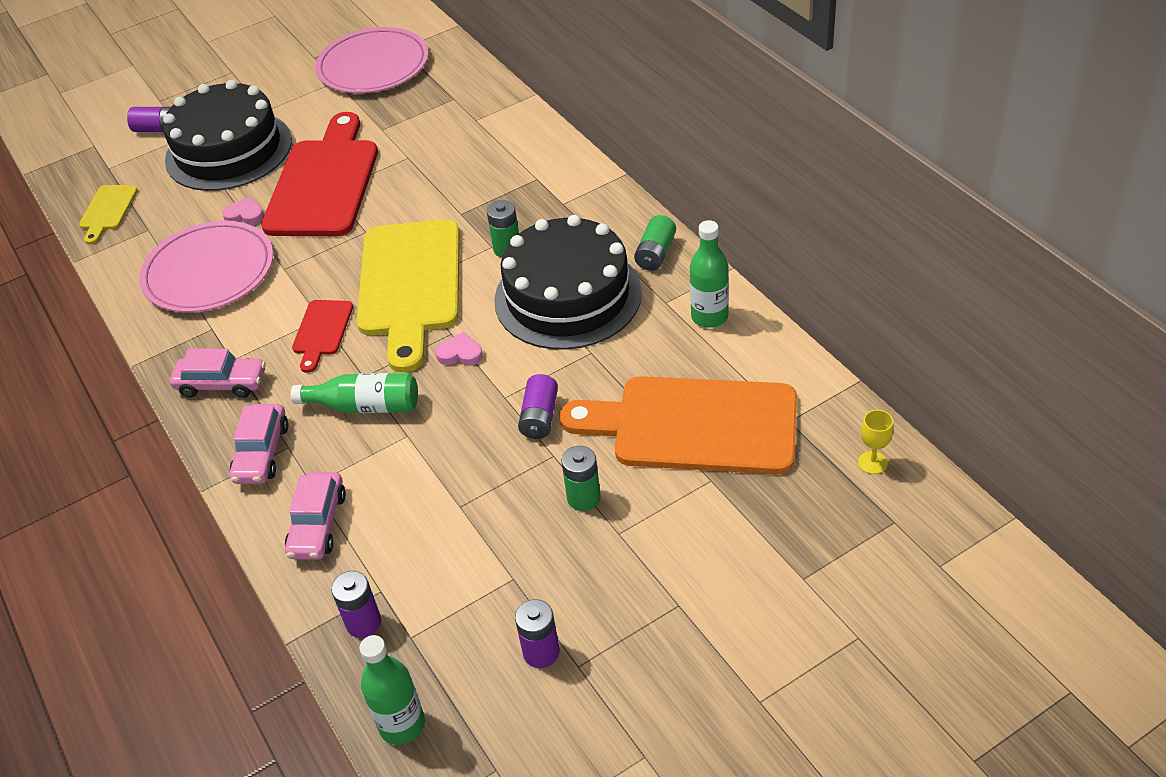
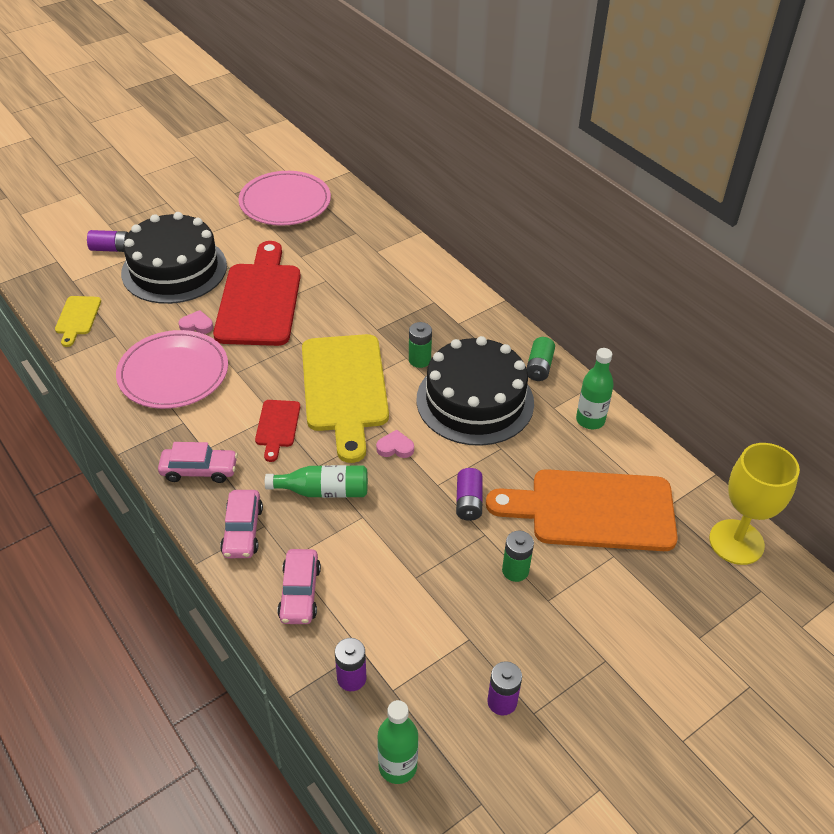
camera: 10 degrees left, 0 degrees up
yellow goblet [858,410,894,474] -> yellow goblet [709,443,800,565], size x2.40

